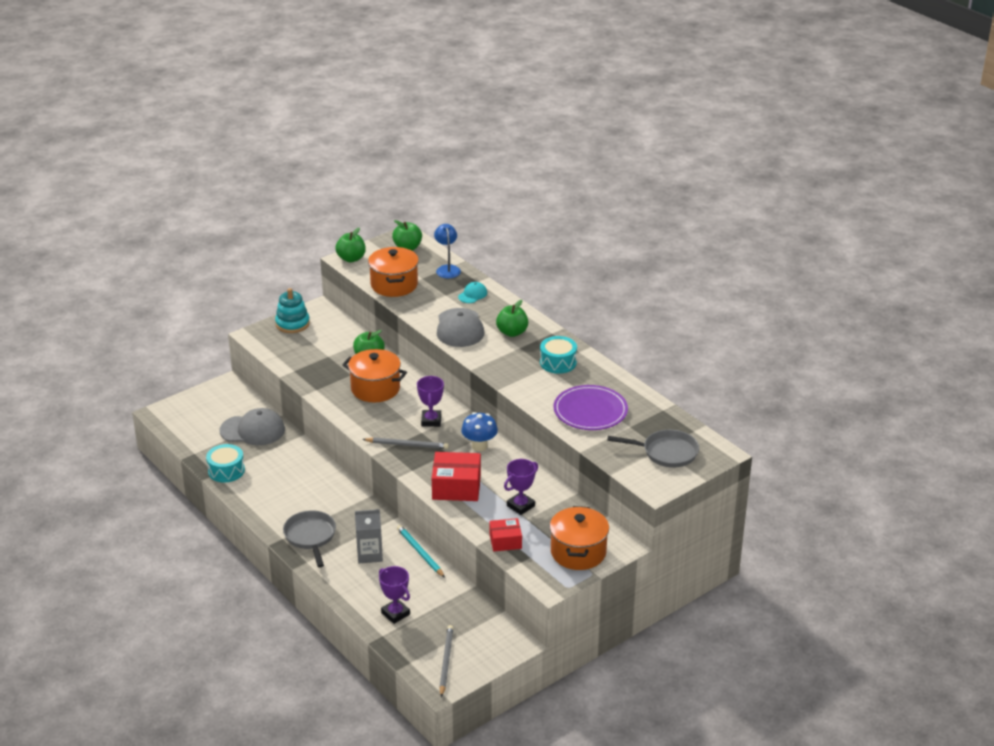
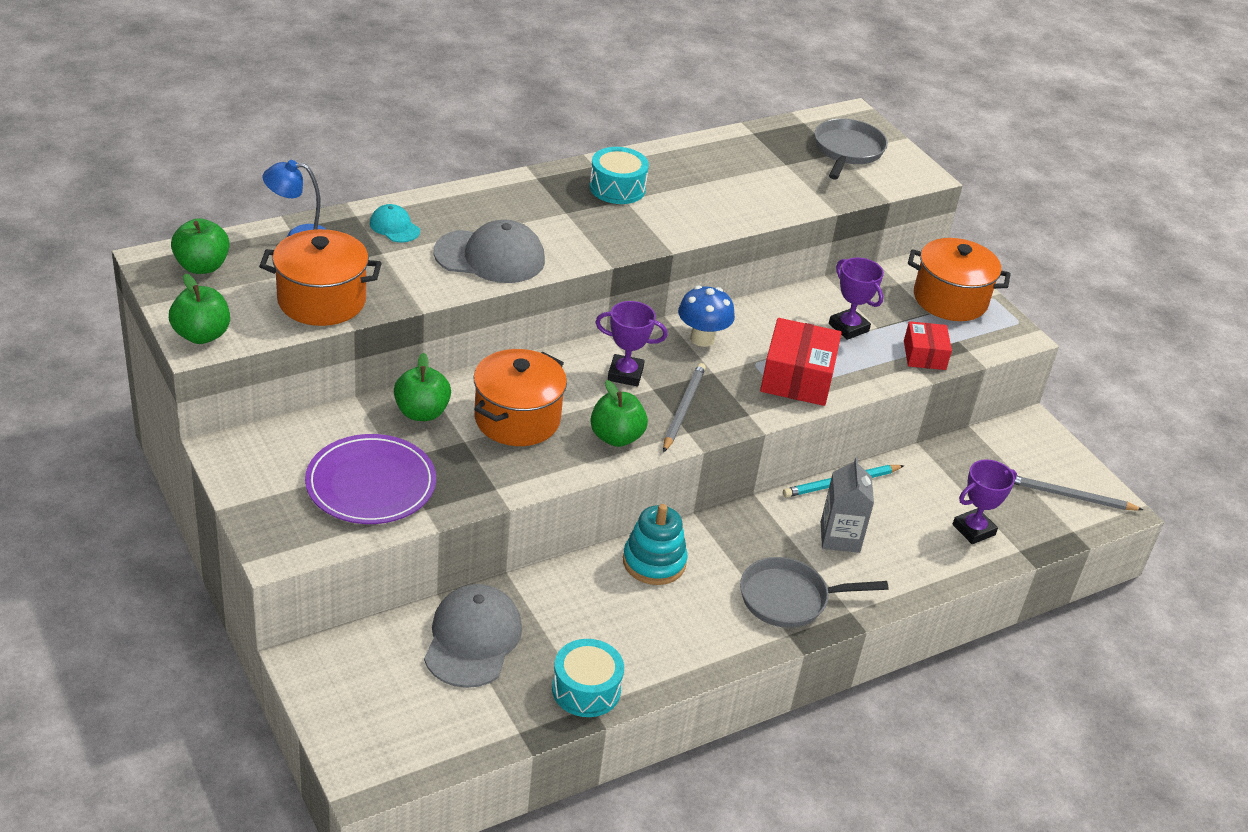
camera: 85 degrees left, 5 degrees up
turquoise stacking toy [275,288,310,333] -> turquoise stacking toy moved to [623,504,688,585]
green apple [496,300,528,337] -> green apple moved to [591,380,648,447]
purple plate [554,385,628,430] -> purple plate moved to [305,434,436,524]

